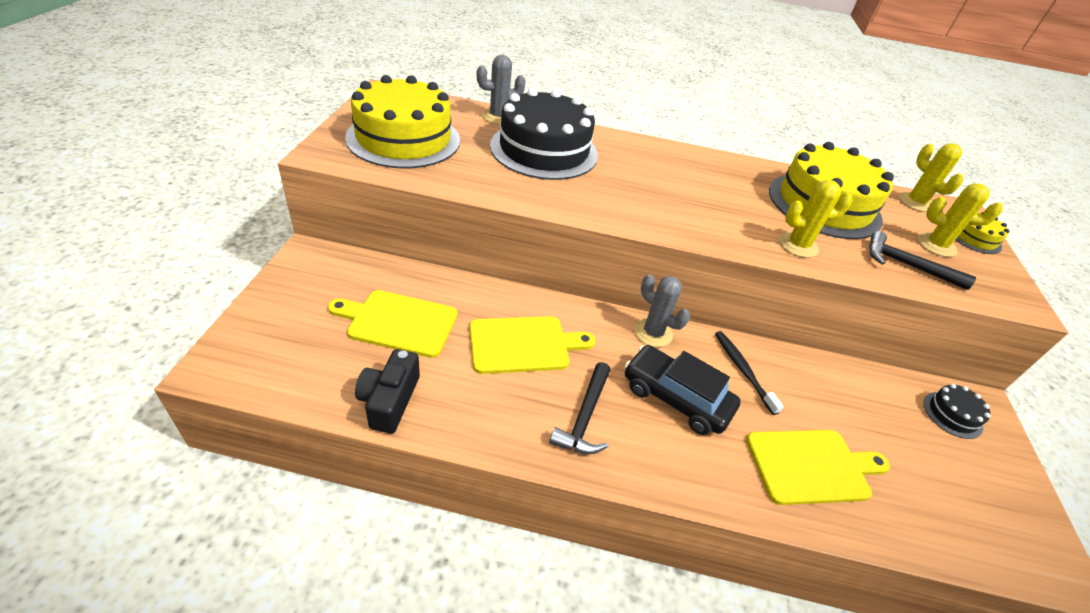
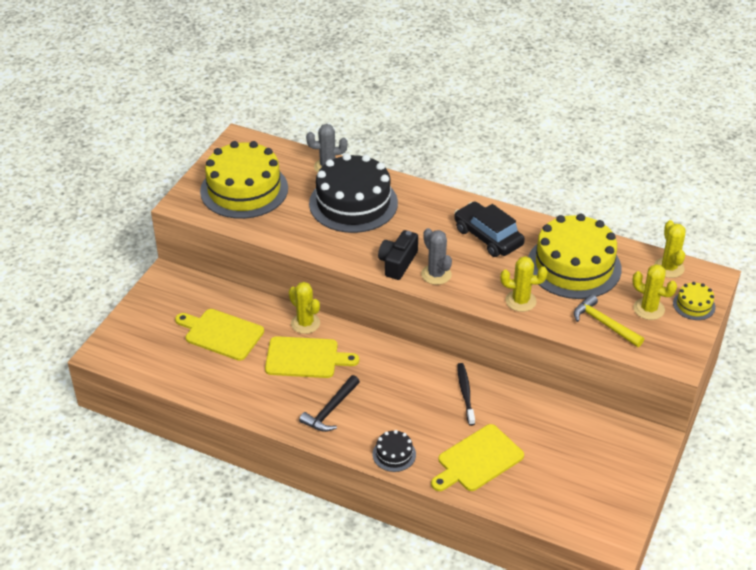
camera: 20 degrees right, 0 degrees up
black camera [355,349,420,433] -> black camera moved to [378,230,418,280]
black car [625,345,741,435] -> black car moved to [454,202,525,257]
grey cactus [634,274,690,347] -> grey cactus moved to [421,228,452,285]
yellow cutting board [746,430,890,505] -> yellow cutting board turned 135 degrees clockwise [431,424,524,491]
black hammer [869,231,976,290] -> yellow hammer [574,294,644,347]
black cake [923,384,991,439] -> black cake moved to [373,430,416,472]
none -> yellow cactus [289,282,320,334]

